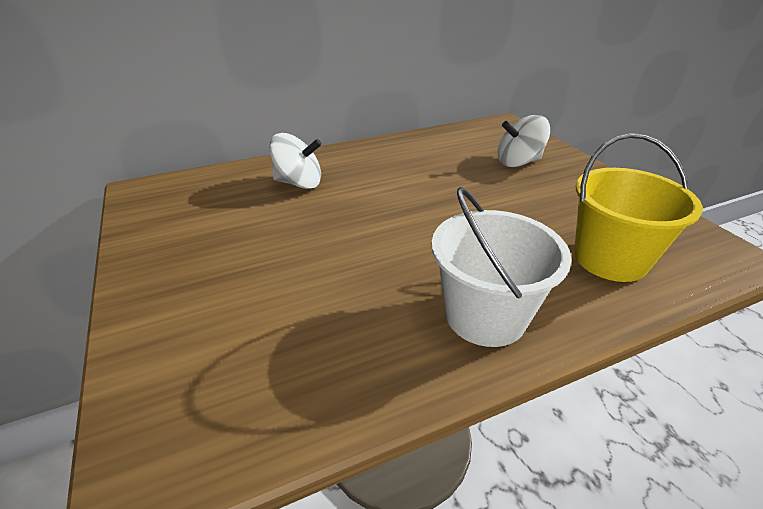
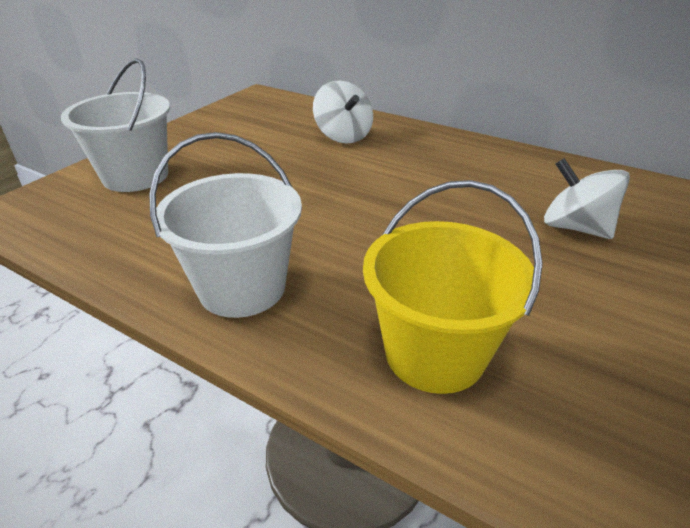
camera: 55 degrees right, 0 degrees up
none -> white bucket [61,58,170,192]

